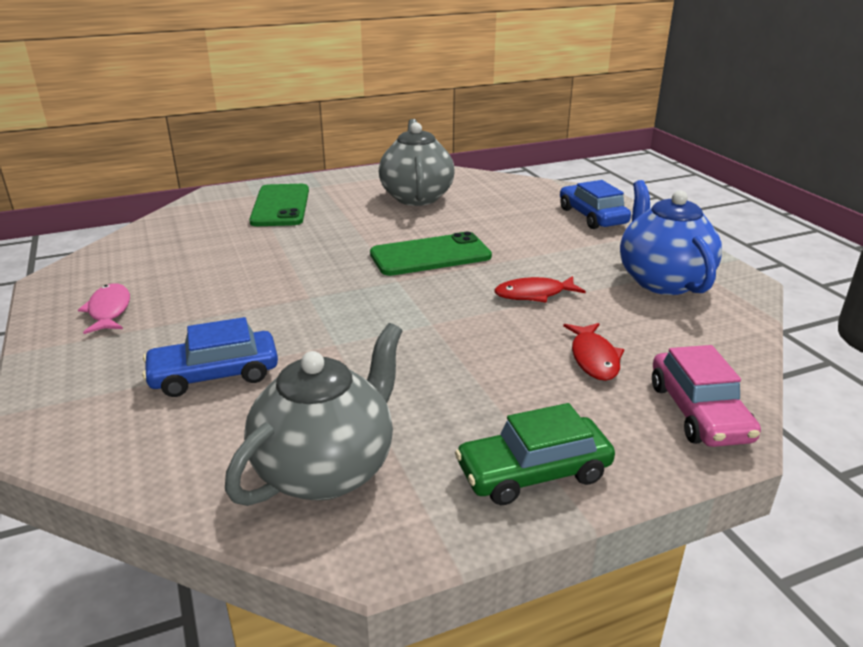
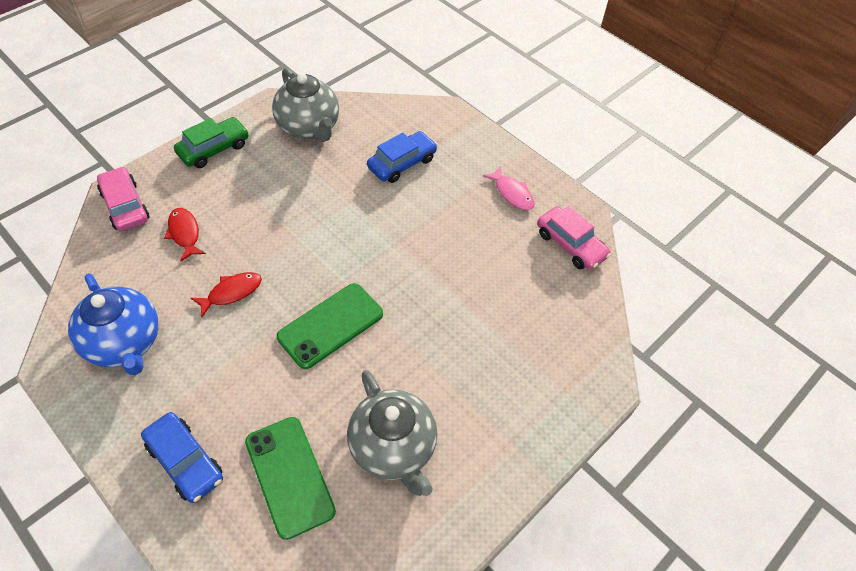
camera: 155 degrees right, 25 degrees up
grey teapot [225,323,403,506] -> grey teapot turned 45 degrees counterclockwise [272,68,339,142]
green phone [249,184,309,226] -> green phone moved to [245,417,336,540]
none -> pink car [537,206,611,270]

